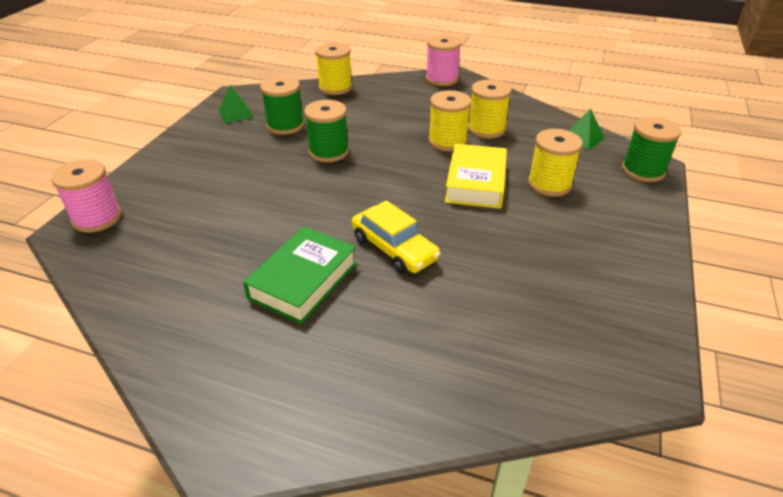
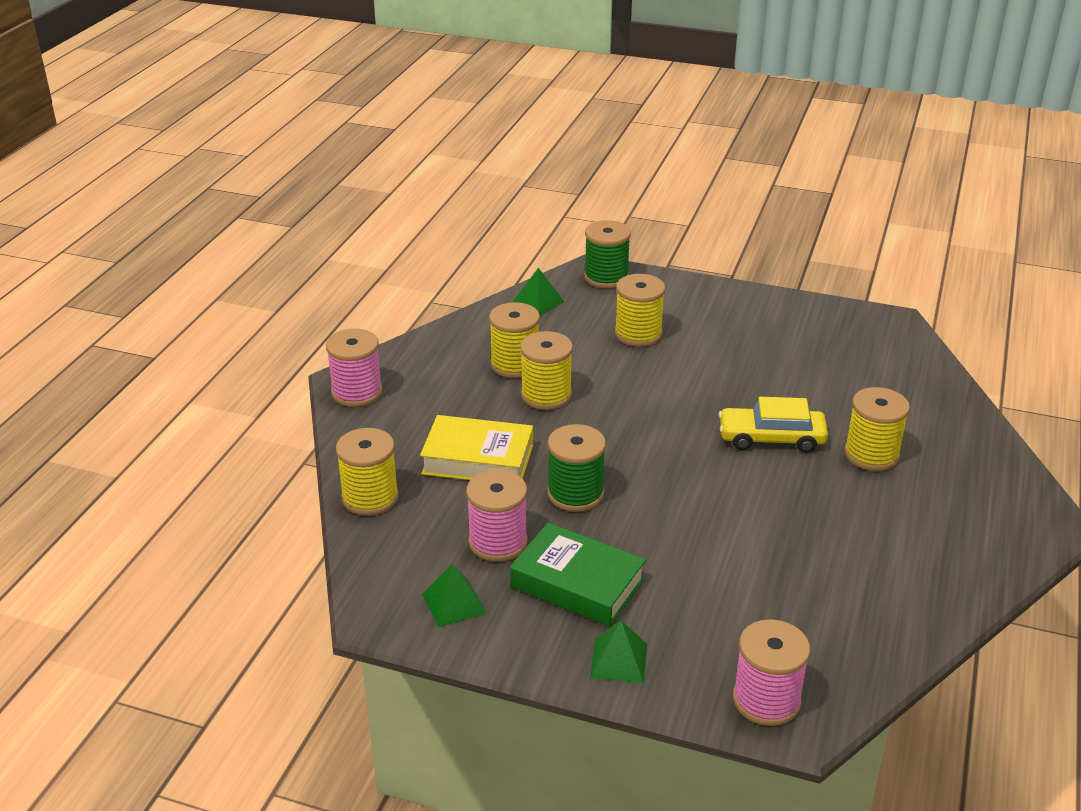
camera: 90 degrees left, 5 degrees down
green book [243,227,357,324] -> green book moved to [510,523,646,627]
green spool [260,76,304,135] -> pink spool [466,470,528,562]
yellow car [352,201,440,274] -> yellow car turned 135 degrees counterclockwise [718,397,828,453]
yellow book [445,144,507,209] -> yellow book moved to [420,415,533,480]
none -> green pyramid [590,621,647,683]
none -> yellow spool [844,387,910,471]

